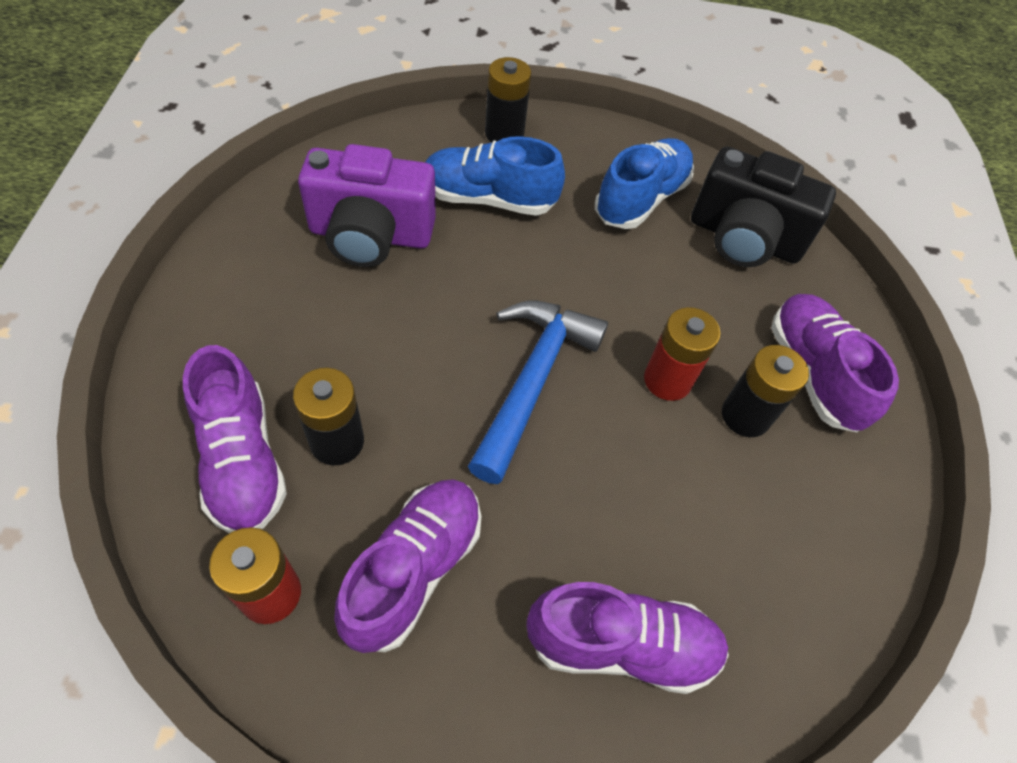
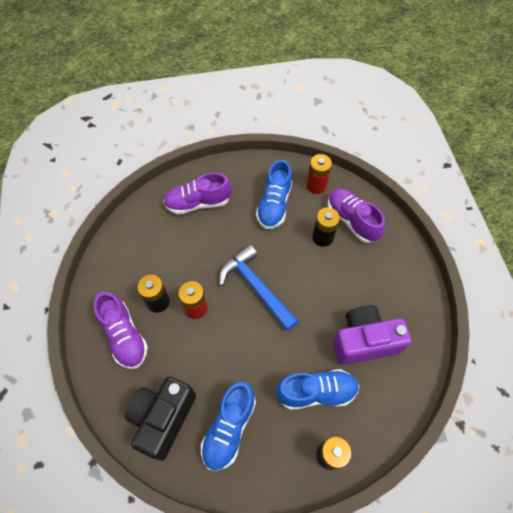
camera: 170 degrees right, 5 degrees up
purple shoe [334,479,481,653] -> blue shoe [256,160,292,229]
blue hammer [468,301,608,484] -> blue hammer turned 135 degrees clockwise [219,244,299,331]
black camera [691,146,836,267] -> black camera turned 75 degrees counterclockwise [125,377,196,461]

